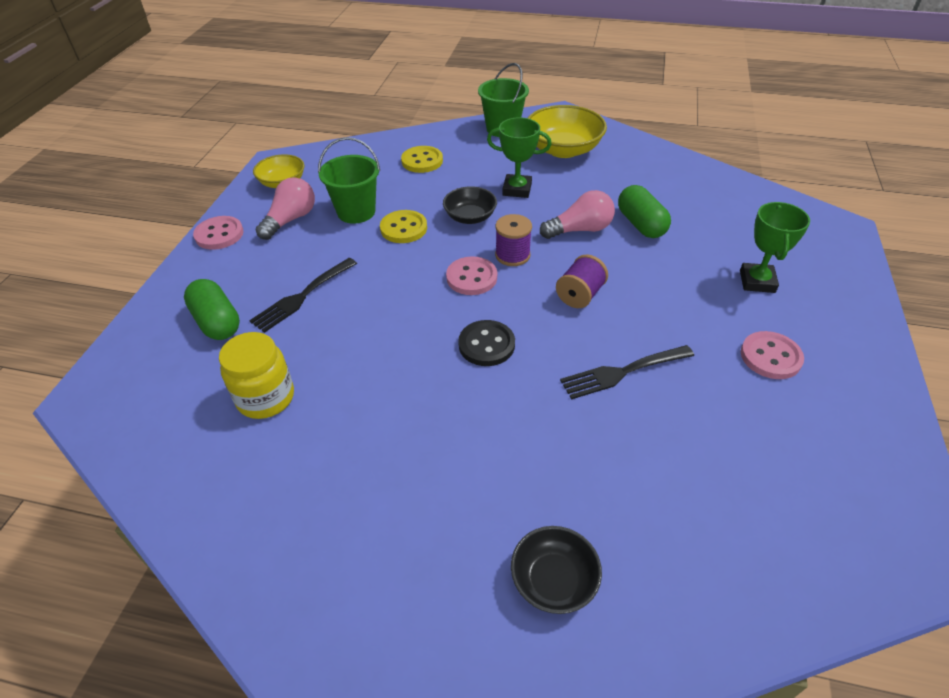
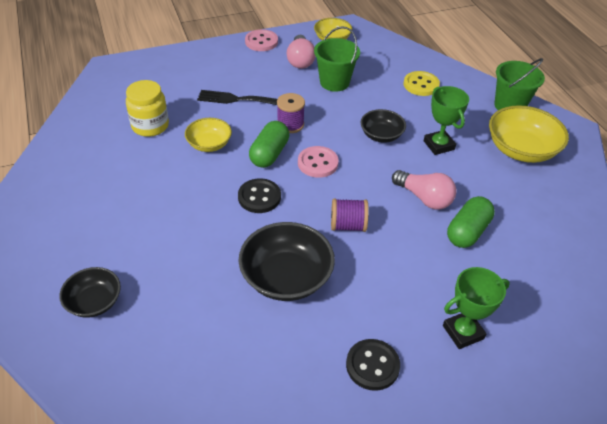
camera: 55 degrees right, 0 degrees up
green capsule [184,279,240,340] -> green capsule moved to [249,121,289,168]
pink light bulb [256,177,315,240] -> pink light bulb turned 90 degrees clockwise [287,35,316,69]
yellow button [380,210,427,243] -> none
purple spool [495,214,532,266] -> purple spool moved to [277,93,305,133]
black fork [560,345,694,400] -> black bowl [238,222,335,301]
pink button [741,331,804,379] -> black button [346,339,400,391]
none -> yellow bowl [185,118,232,152]

